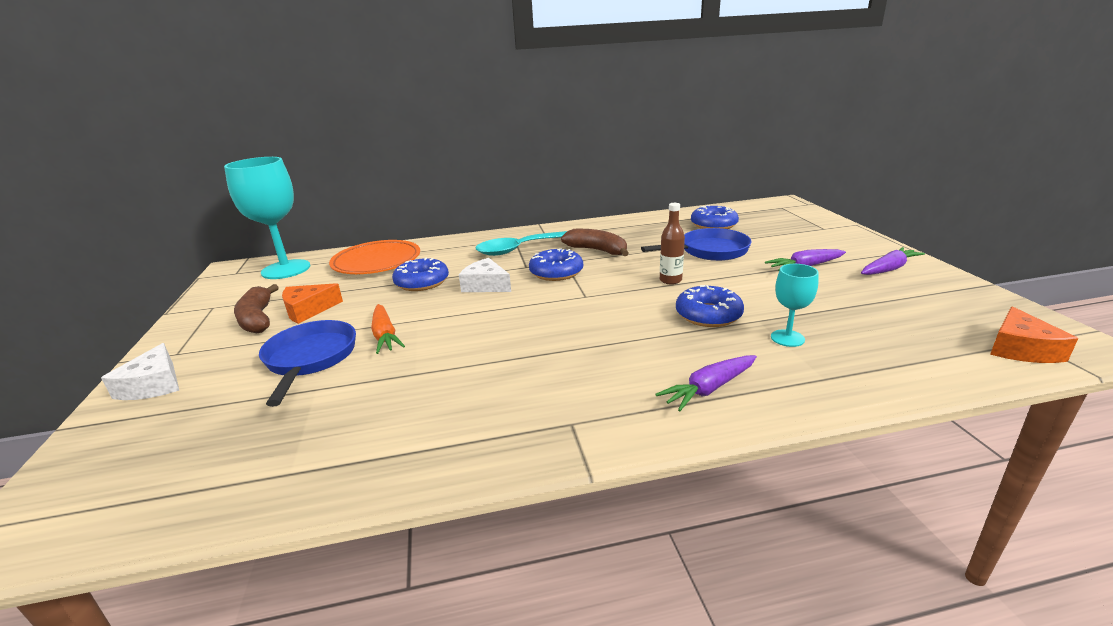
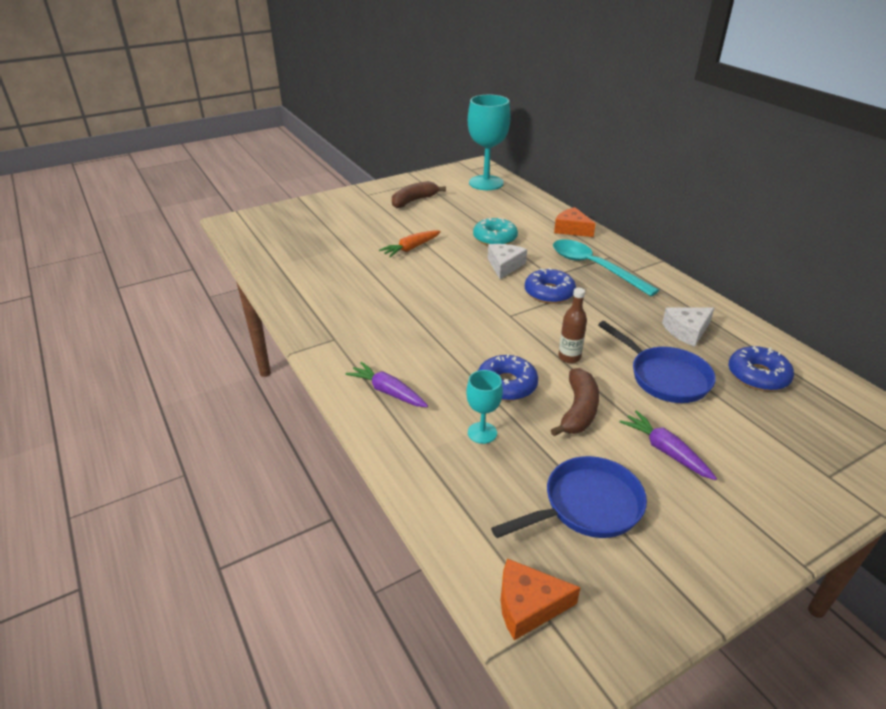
camera: 70 degrees right, 10 degrees up
white cheese [101,343,179,400] -> white cheese moved to [662,308,714,347]
blue pan [259,320,356,407] -> blue pan moved to [491,456,647,538]
orange cheese [282,283,343,324] -> orange cheese moved to [554,207,596,237]
orange plate [329,240,420,274] -> none
blue donut [392,257,449,291] -> turquoise donut [473,218,518,245]
brown banana [561,229,629,256] -> brown banana moved to [551,368,599,436]
purple carrot [861,247,925,275] -> none

